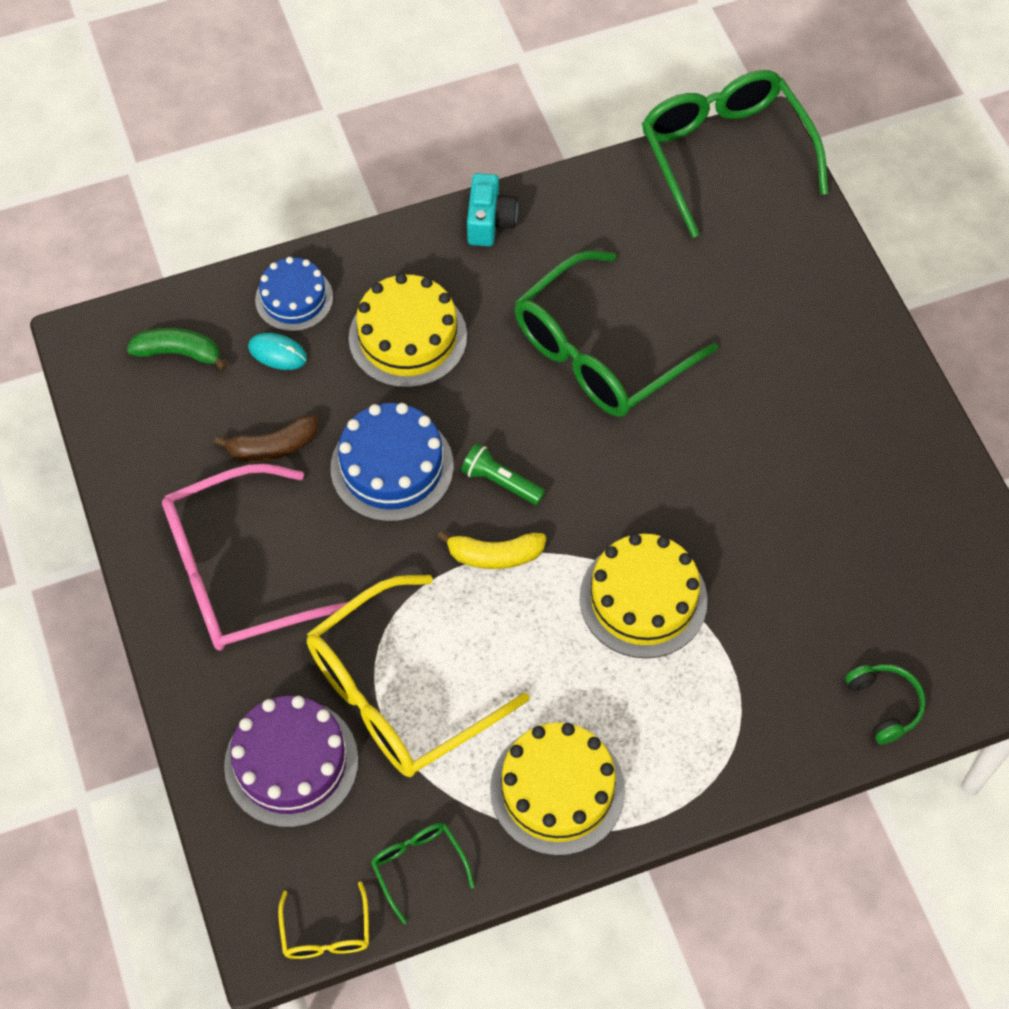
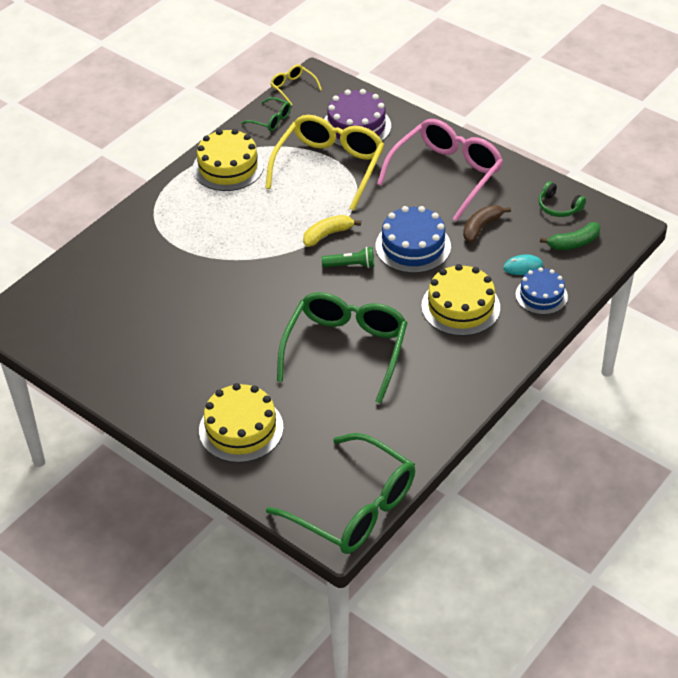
camera: 150 degrees right, 15 degrees down
turquoise camera [467,173,518,246] -> none
yellow cake [580,534,708,658] -> yellow cake moved to [199,383,284,463]
green headphones [845,664,926,745] -> green headphones moved to [539,181,586,217]

